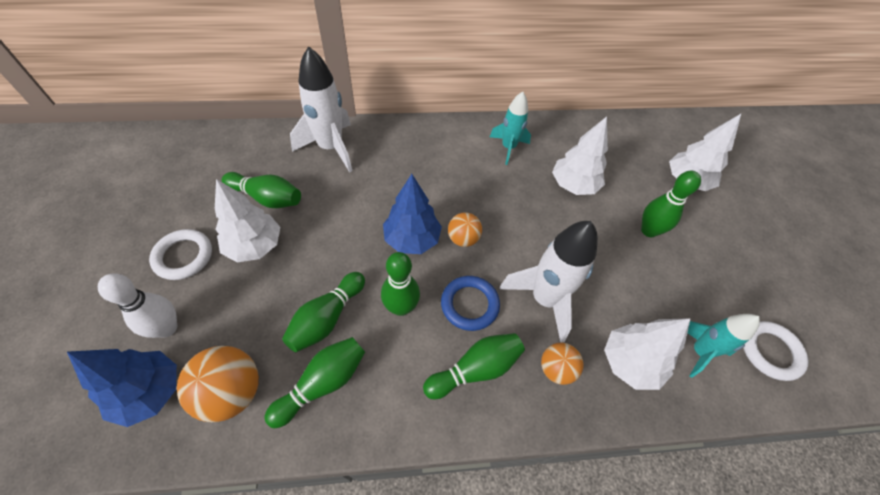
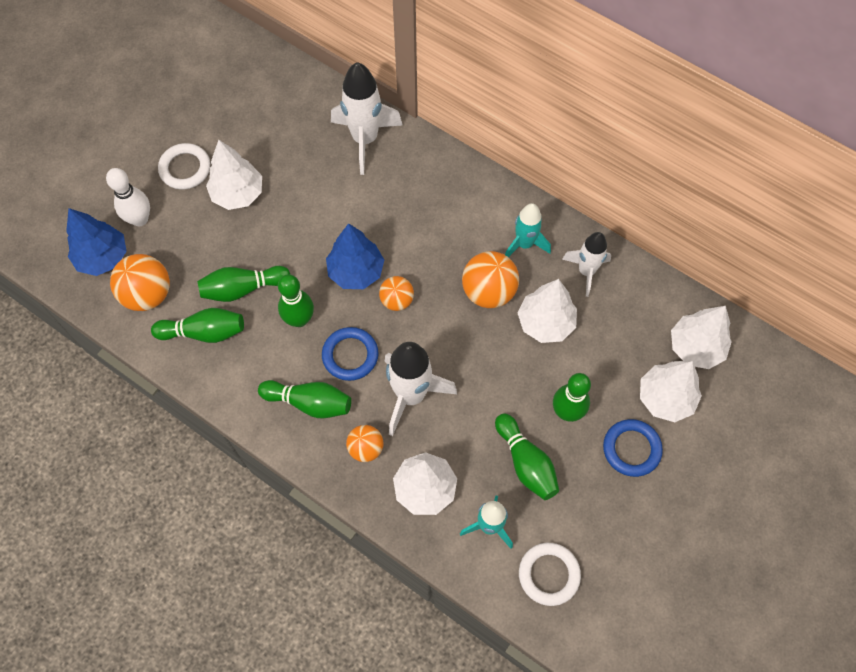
camera: 45 degrees right, 10 degrees up
green bowling pin [221,172,301,208] -> green bowling pin moved to [495,413,559,500]
none -> orange ball [462,251,519,308]
none -> white rocket [562,232,611,297]
none -> blue ring [603,419,663,477]
none -> white tree [671,306,732,369]

